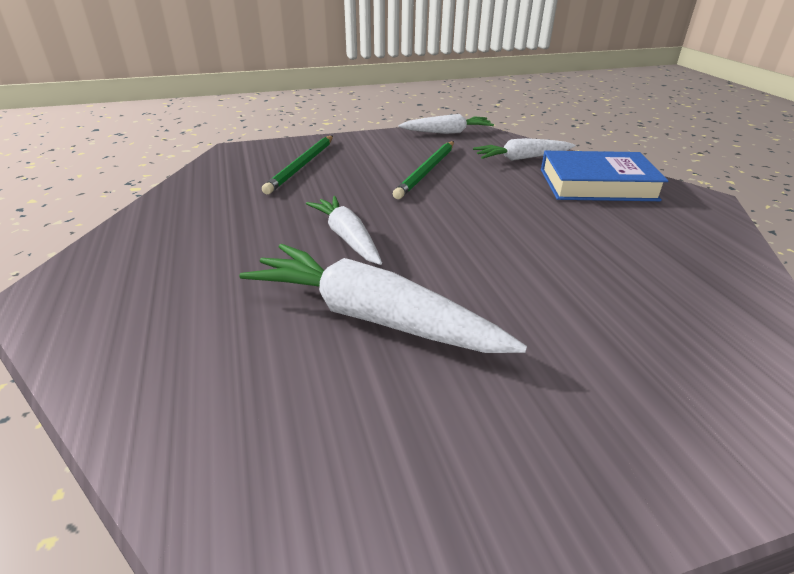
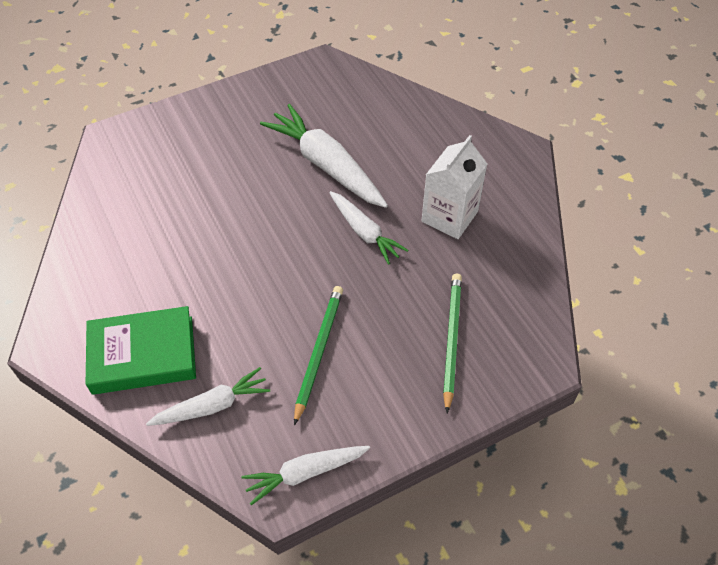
camera: 170 degrees right, 20 degrees up
white carrot [239,244,527,353] -> white carrot turned 150 degrees counterclockwise [260,104,388,208]
blue book [541,151,668,201] -> green book [86,306,196,395]
none -> white carton [421,135,487,239]

